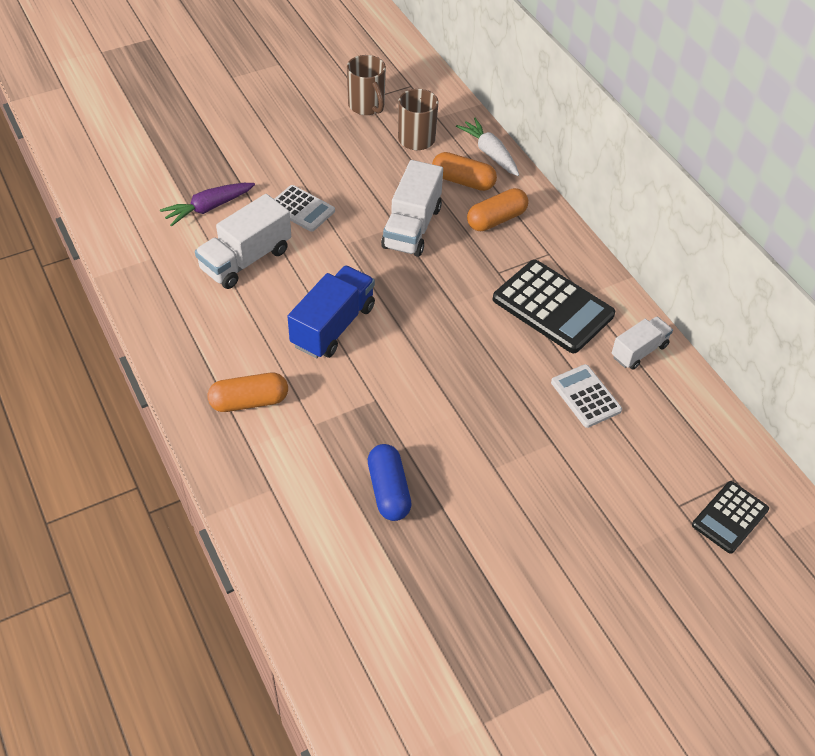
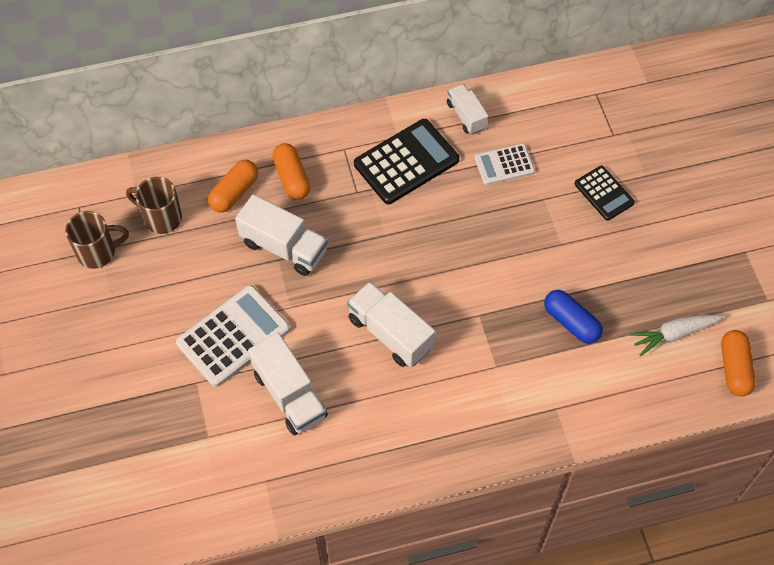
camera: 75 degrees left, 10 degrees up
purple carrot [160,183,255,227] -> none
orange capsule [208,373,288,412] -> orange capsule moved to [721,330,756,396]
white calculator [275,185,335,232] -> white calculator [176,285,290,387], size x1.71
blue truck [287,265,375,358] -> white truck [347,281,435,367]
blue capsule [368,444,412,521] -> blue capsule turned 45 degrees clockwise [544,290,603,344]
white carrot [456,118,519,176] -> white carrot moved to [629,314,724,356]
black calculator [692,481,769,554] -> black calculator moved to [575,166,635,221]

